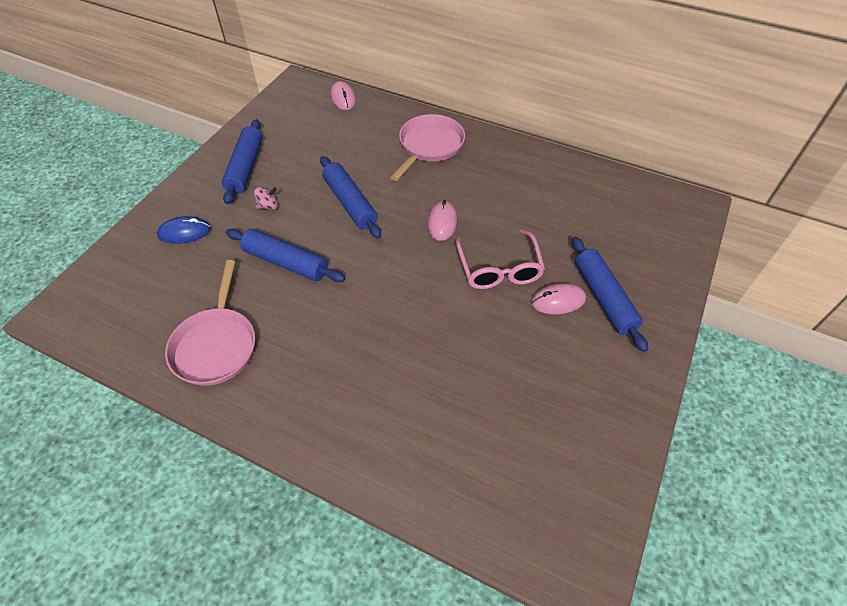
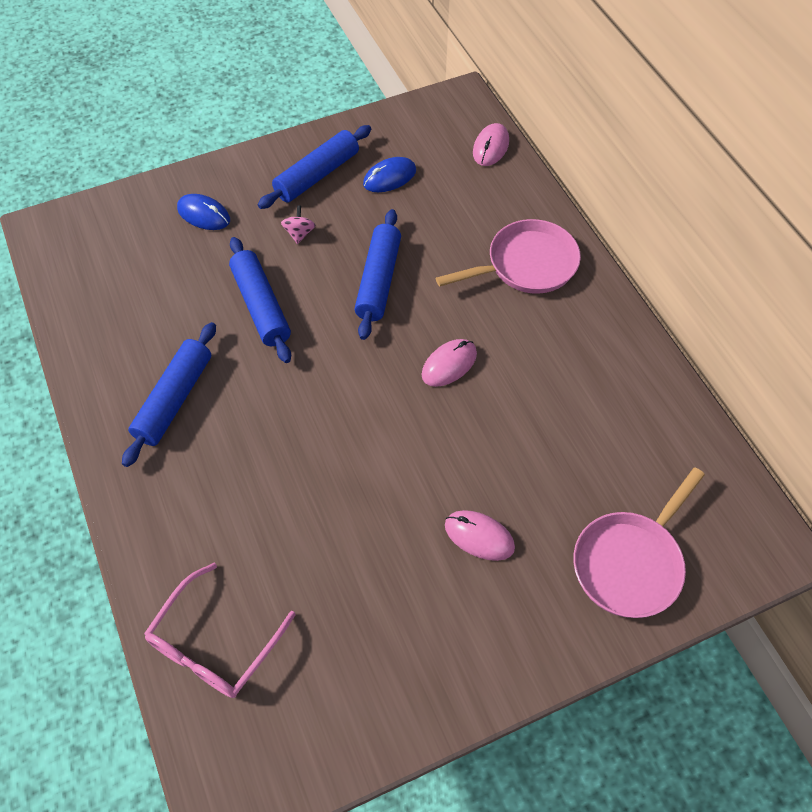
camera: 40 degrees right, 5 degrees up
pink pan [165,260,255,386] -> pink pan moved to [573,467,705,618]
pink spinning top [254,187,278,210] -> pink spinning top turned 105 degrees counterclockwise [281,205,316,244]
pink glasses [456,229,545,289] -> pink glasses moved to [144,563,295,698]
blue rolling pin [572,237,648,352] -> blue rolling pin moved to [122,322,216,467]
none -> blue mouse [363,157,416,192]

